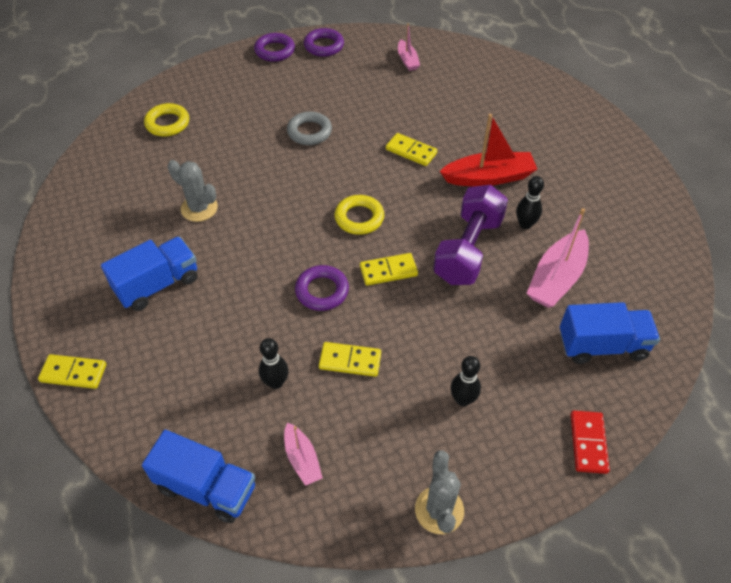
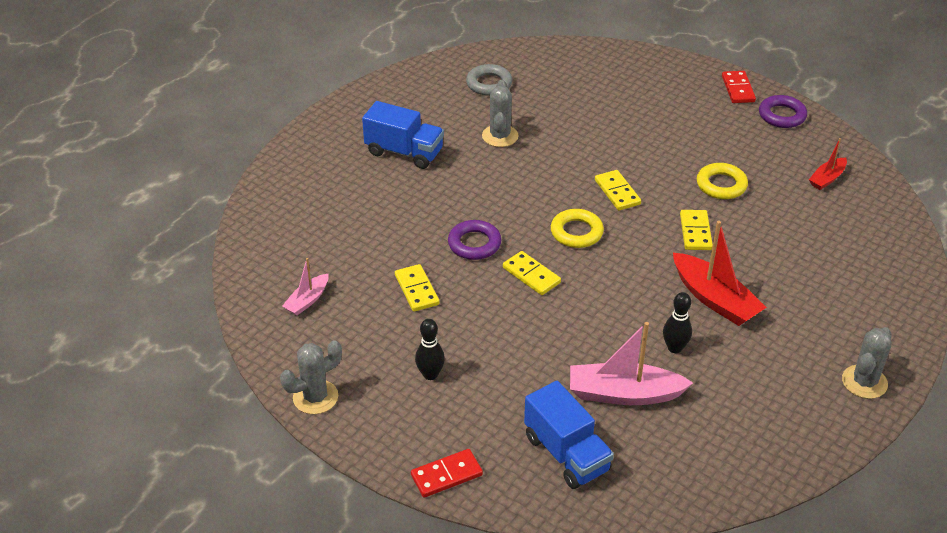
camera: 60 degrees right, 10 degrees down
yellow domino [38,354,106,389] -> yellow domino moved to [595,170,641,211]
blue truck [142,430,255,523] -> none
yellow ring [144,103,189,137] -> yellow ring moved to [697,163,748,199]
purple ring [254,33,295,62] -> red domino [722,71,756,103]
black bowling pin [259,338,289,389] -> none
grey ring [287,112,332,145] -> grey ring moved to [466,64,512,96]
pink boat [398,23,420,71] -> red boat [809,138,847,190]
purple dumbbell [433,185,508,285] -> none
none -> grey cactus [842,327,892,399]

